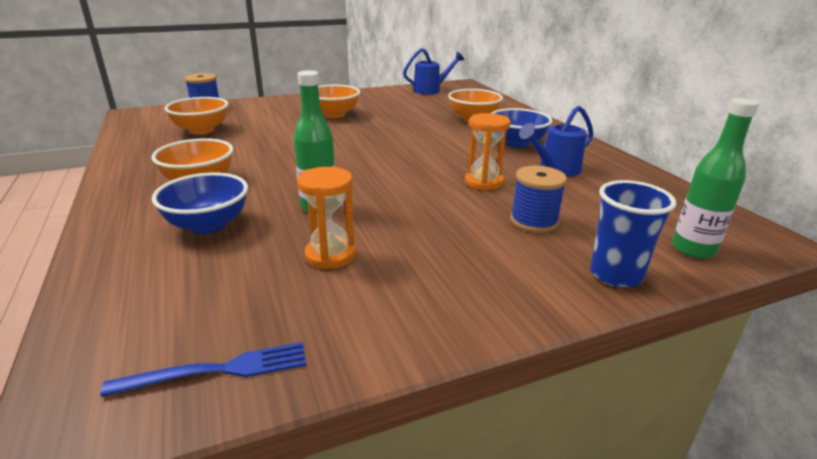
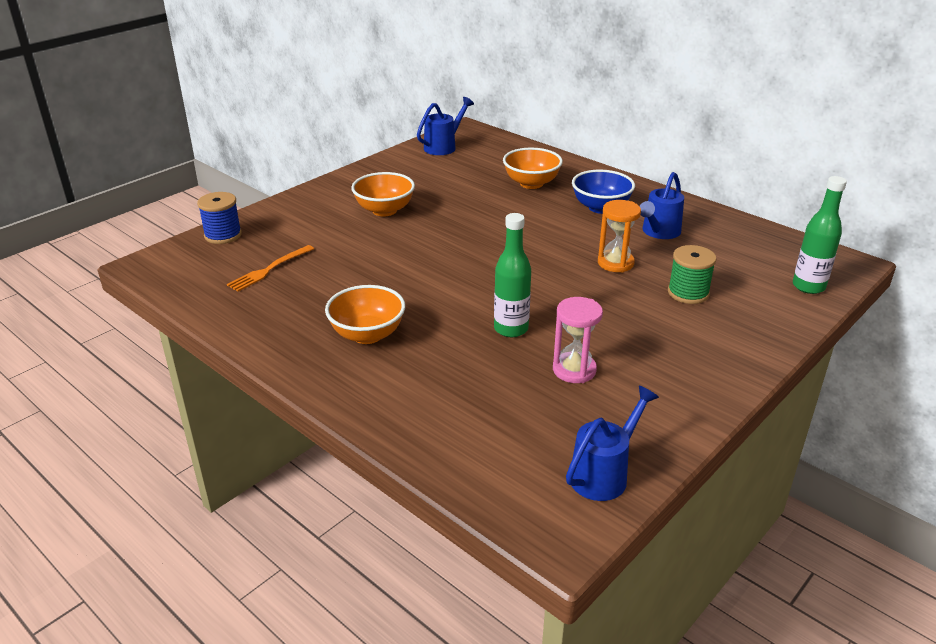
camera: 25 degrees left, 5 degrees up
blue fork [100,342,306,397] -> blue watering can [566,386,659,501]
blue bowl [152,172,248,234] -> none
orange bowl [165,97,228,134] -> orange fork [227,245,314,292]
orange hourglass [297,167,356,269] -> pink hourglass [553,297,603,383]
blue spool [510,166,567,233] -> green spool [668,245,716,304]
blue cup [590,180,676,288] -> none

